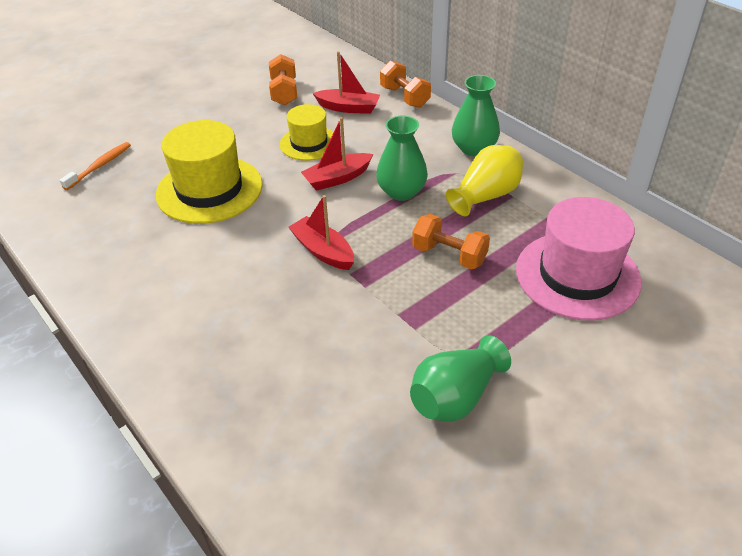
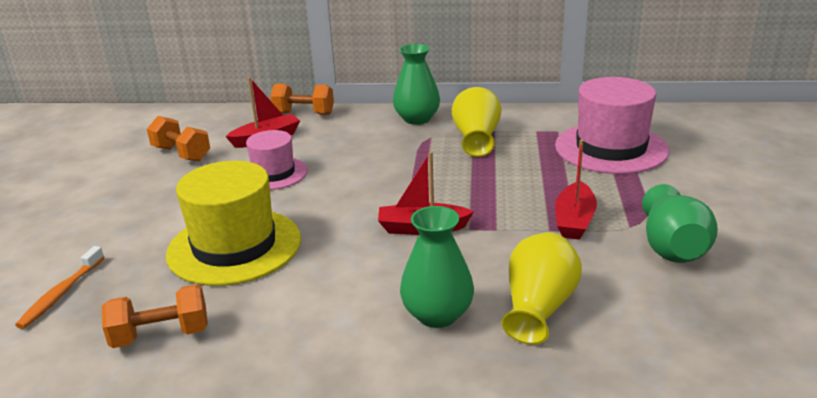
camera: 45 degrees left, 15 degrees down
orange toothbrush [59,142,131,190] -> orange toothbrush turned 150 degrees counterclockwise [15,246,104,329]
yellow hat [280,104,334,161] -> pink hat [246,130,308,190]
red boat [301,117,373,191] -> red boat moved to [555,139,597,240]
green vase [376,115,428,201] -> green vase moved to [400,206,474,328]
orange dumbbell [412,214,490,270] -> orange dumbbell moved to [102,284,208,348]
none -> yellow vase [501,232,582,345]

